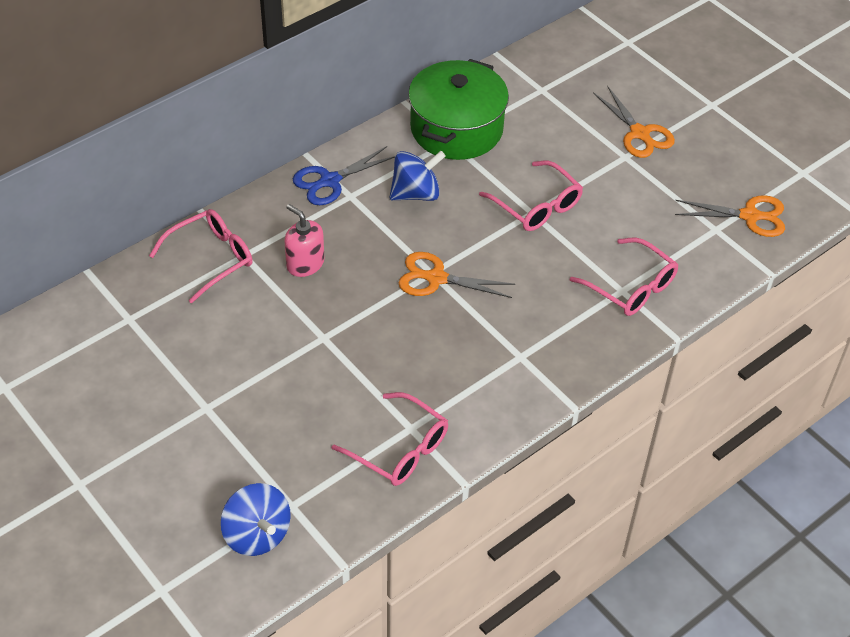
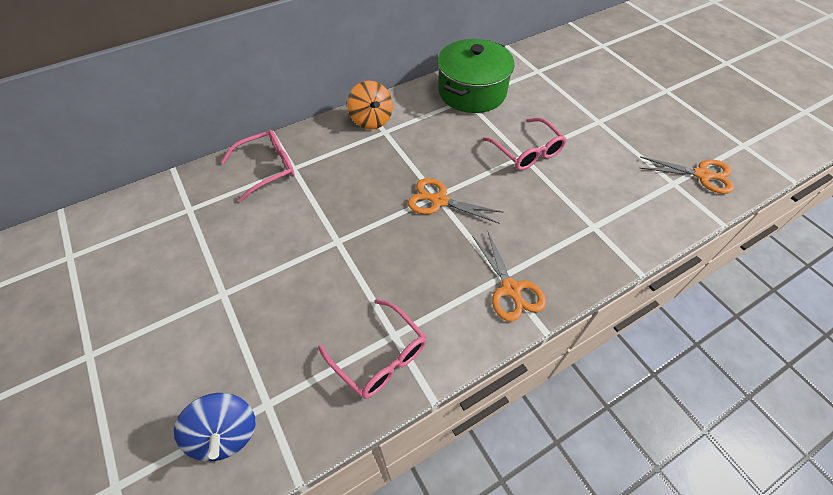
camera: 10 degrees right, 5 degrees up
pink soap dispenser [284,204,324,277] -> none
blue scissors [293,146,395,205] -> orange spinning top [347,81,393,129]
blue spinning top [389,151,446,201] -> none
pink glasses [570,238,678,316] -> none
orange scissors [593,86,675,158] -> orange scissors moved to [472,230,546,321]

